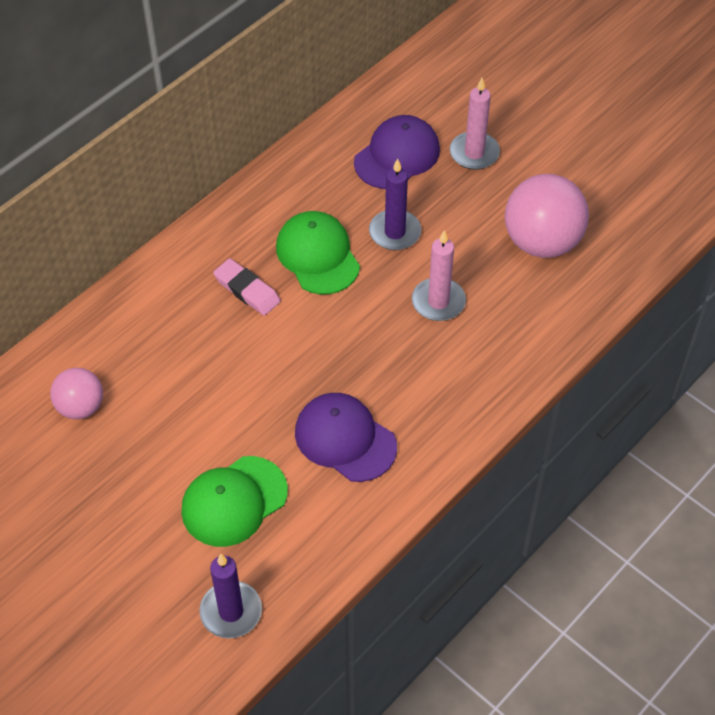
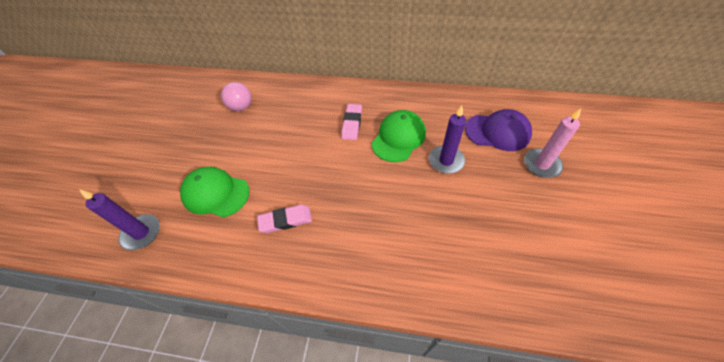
camera: 60 degrees right, 0 degrees up
purple cap [295,393,397,482] -> pink eraser [257,205,312,233]
pink candle [412,230,466,321] -> none
pink ball [505,174,589,258] -> none

